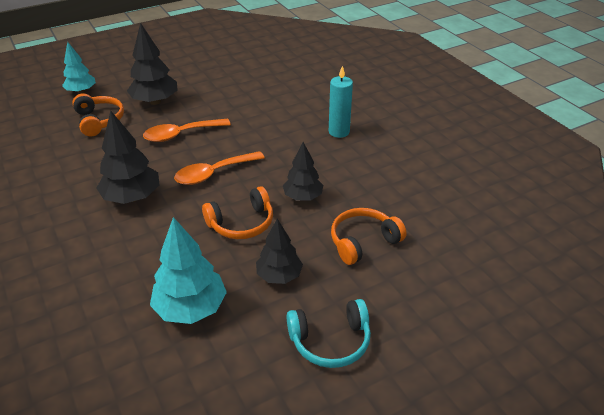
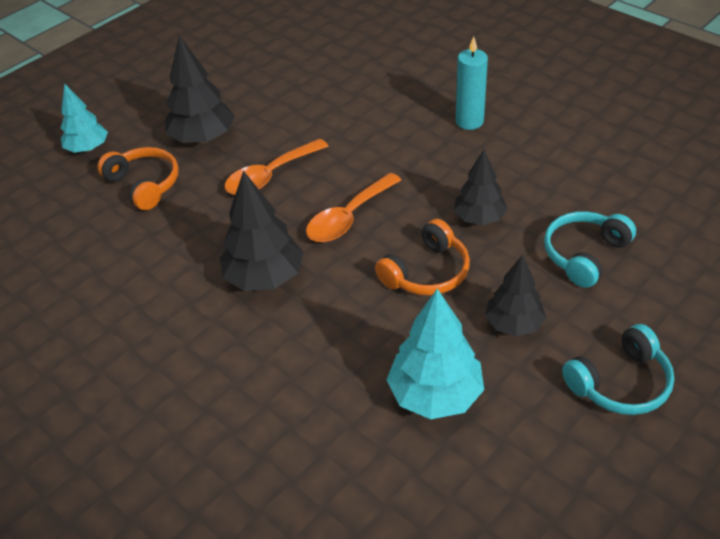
camera: 15 degrees left, 5 degrees up
orange headphones [331,208,406,265] -> turquoise headphones [544,211,636,288]

